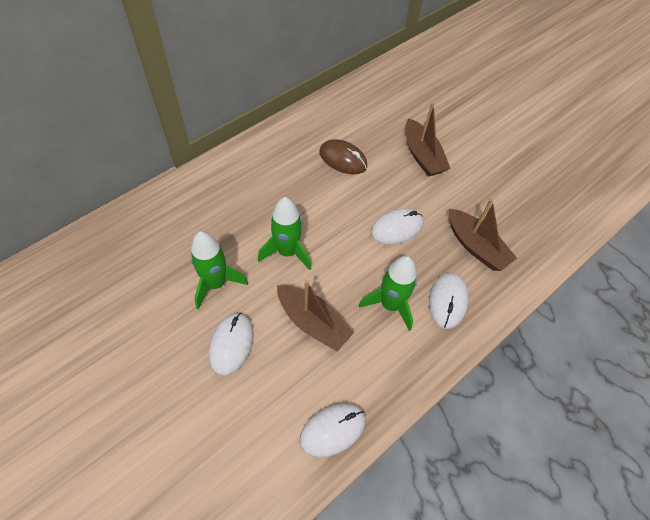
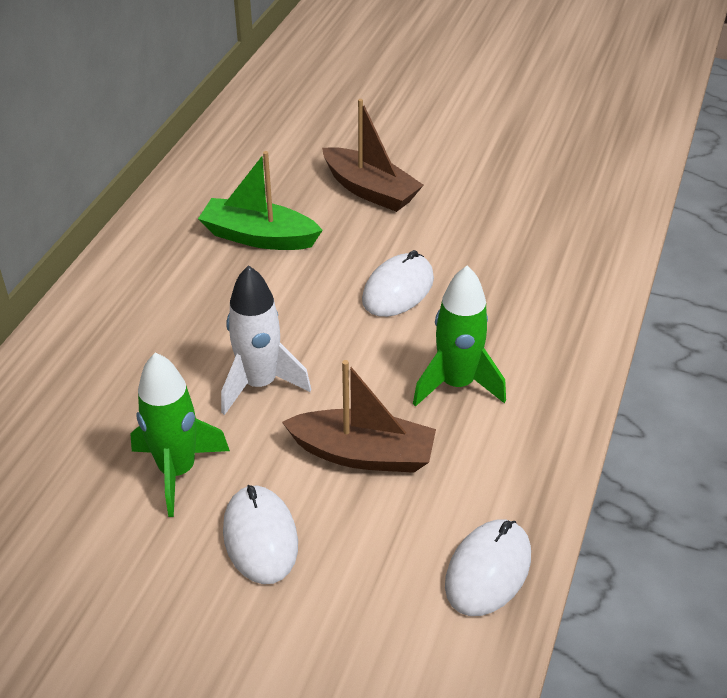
camera: 25 degrees left, 15 degrees down
green rocket [258,197,311,270] -> white rocket [221,265,311,415]
brown mouse [319,139,367,174] -> green boat [198,151,323,250]
white mouse [429,273,469,329] -> none
brown boat [449,198,517,271] -> none

